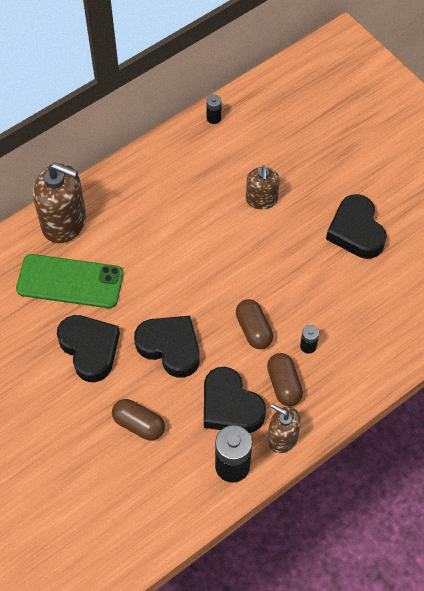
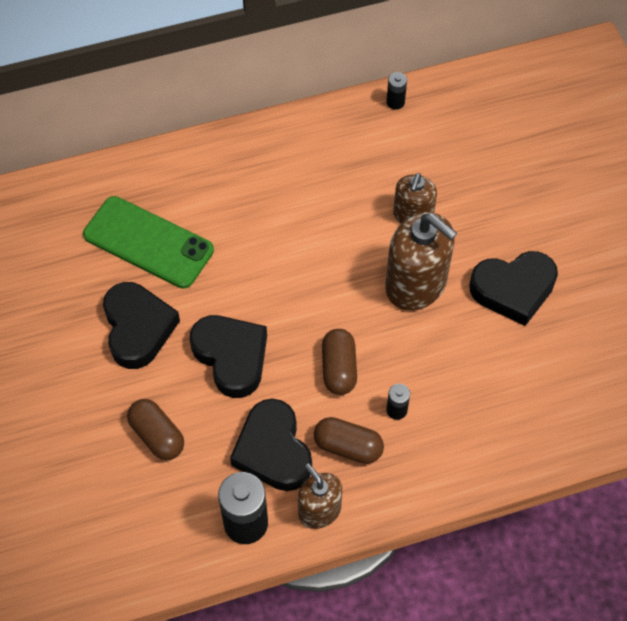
camera: 20 degrees right, 0 degrees up
brown soap dispenser [33,163,86,243] -> brown soap dispenser moved to [385,212,457,311]
brown capsule [267,353,303,406] -> brown capsule turned 75 degrees counterclockwise [314,417,384,464]
black heart [326,194,387,259] -> black heart turned 105 degrees counterclockwise [469,251,558,326]

